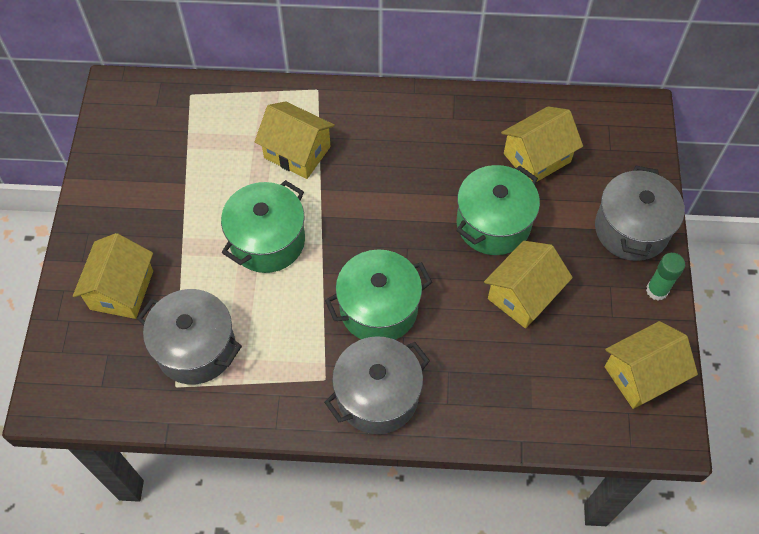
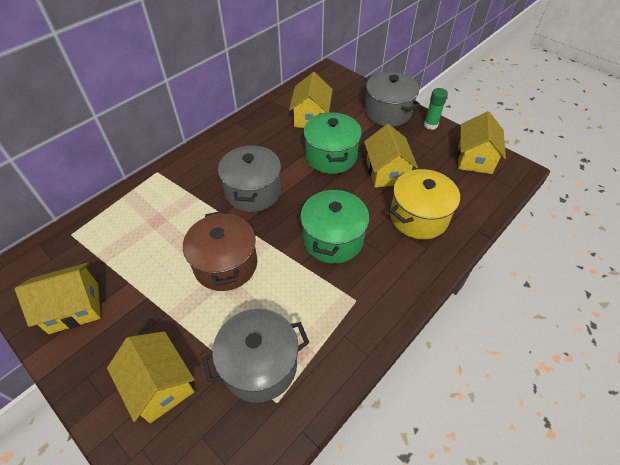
camera: 50 degrees left, 10 degrees down
green pot [221,180,305,273] -> brown pot [183,211,257,291]
yellow house [255,101,335,179] -> yellow house moved to [15,263,101,334]
grey pot [324,336,430,434] -> grey pot moved to [218,145,281,212]
none -> yellow pot [390,169,460,239]

